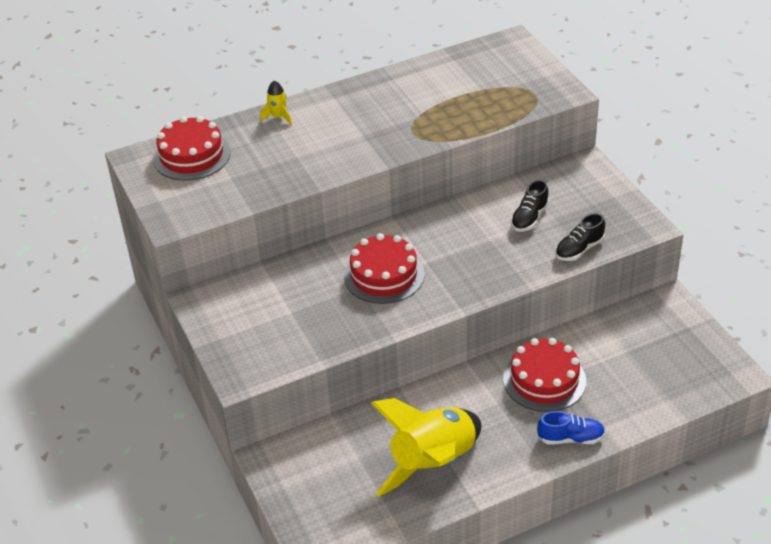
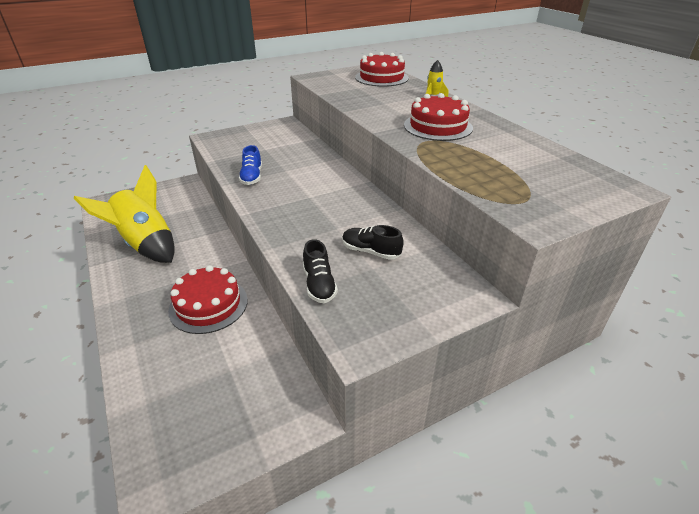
camera: 85 degrees right, 5 degrees down
red cake [344,233,424,304] -> red cake moved to [404,93,473,141]
blue shoe [537,411,605,444] -> blue shoe moved to [239,145,262,185]
black shoe [555,213,605,261] -> black shoe turned 150 degrees counterclockwise [303,239,338,303]

